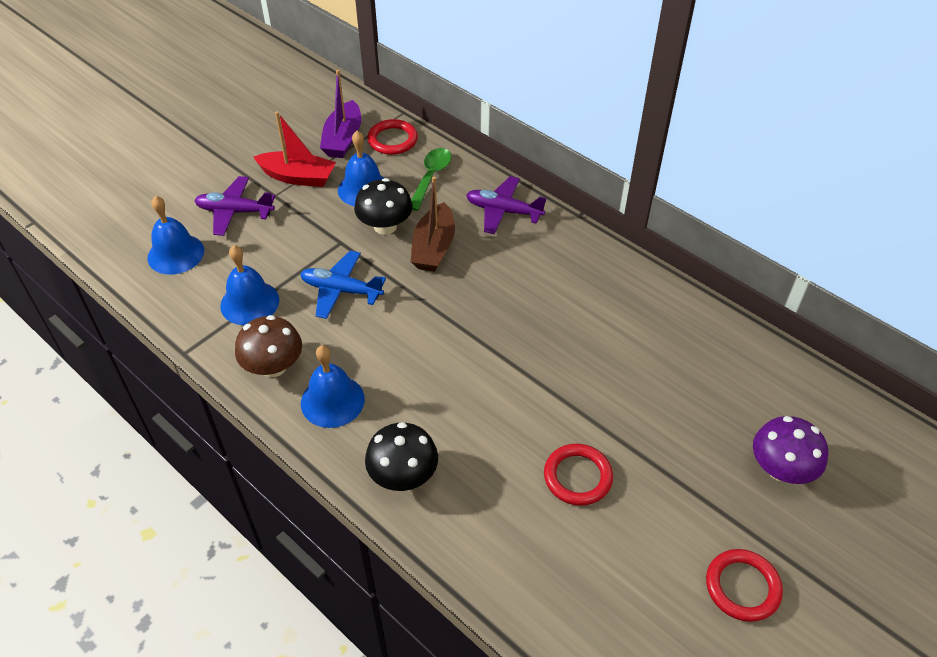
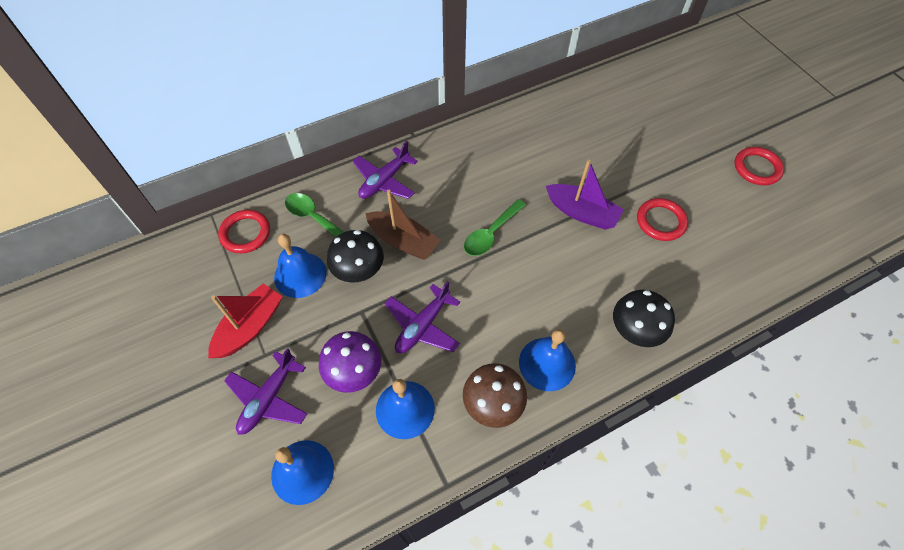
camera: 70 degrees left, 10 degrees up
blue plane [300,251,386,319] -> purple plane [384,281,460,353]
purple boat [320,70,361,158] -> purple boat moved to [546,159,624,230]
purple mushroom [753,416,828,484] -> purple mushroom moved to [319,331,381,393]
none -> green spoon [464,199,526,256]

